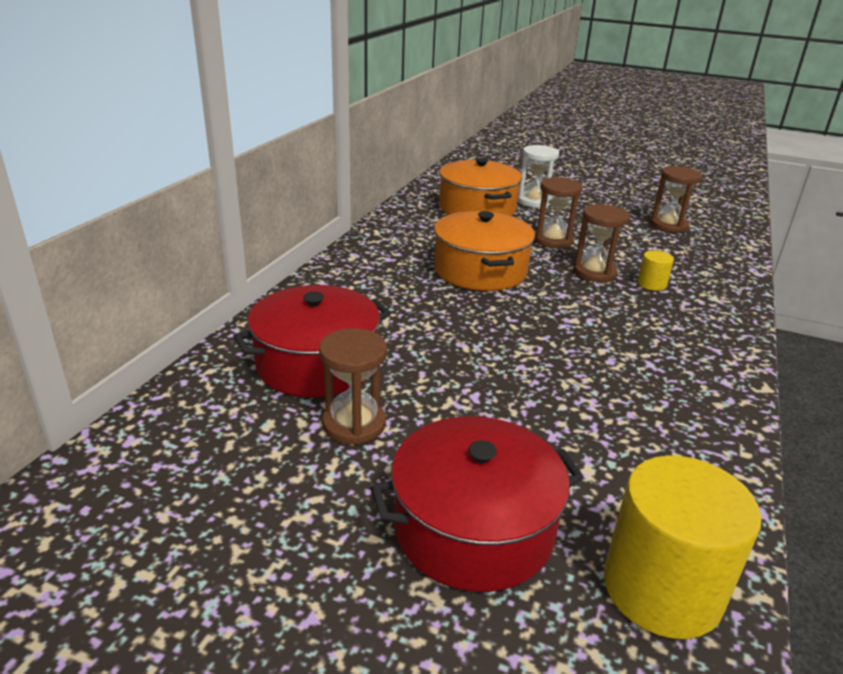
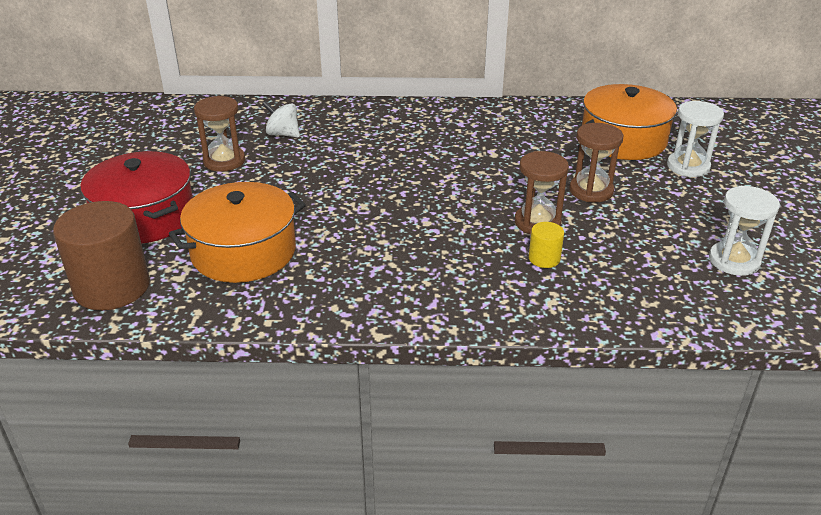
camera: 70 degrees right, 5 degrees up
red pot [233,285,391,398] -> white spinning top [262,101,300,137]
orange pot [434,211,535,291] -> orange pot moved to [169,182,306,283]
yellow cylinder [604,455,762,639] -> brown cylinder [53,201,150,310]
brown hourglass [650,166,702,233] -> white hourglass [709,186,780,276]

